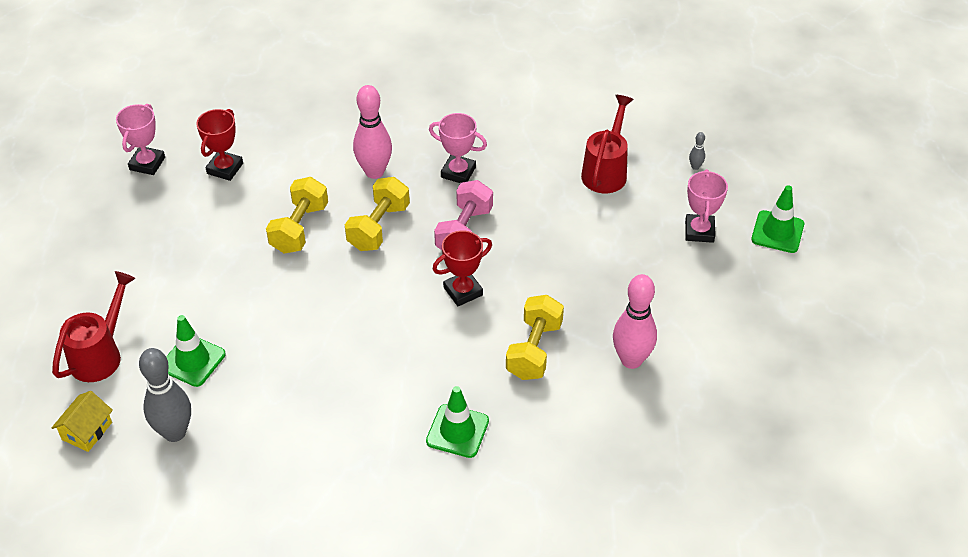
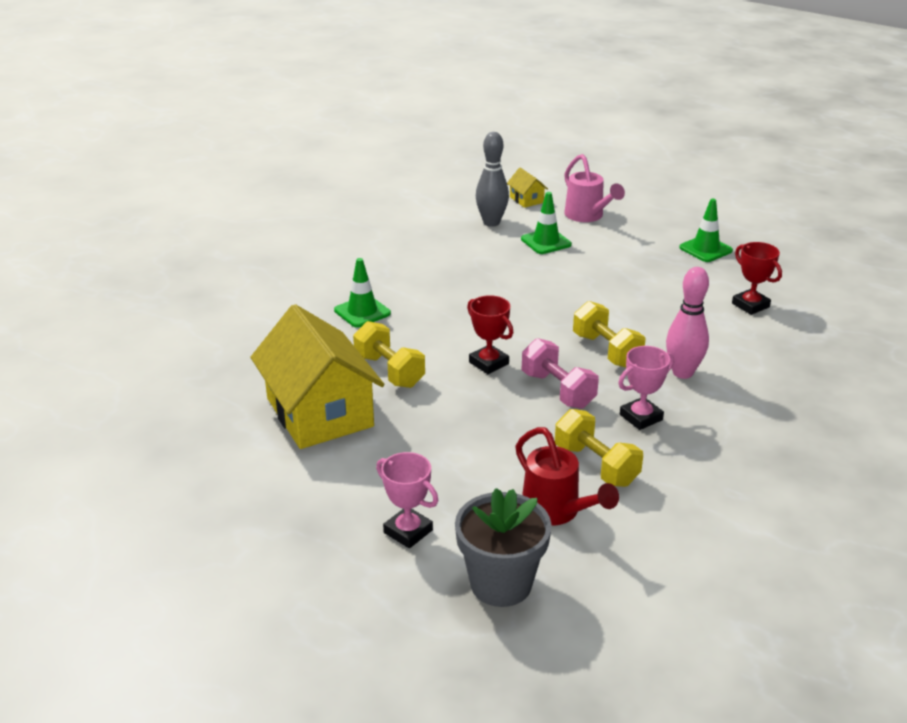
camera: 125 degrees right, 15 degrees down
red watering can [52,271,136,382] -> pink watering can [564,154,625,222]
pink trophy [116,104,165,175] -> none
yellow dumbbell [266,177,328,254] -> yellow dumbbell moved to [555,409,643,487]
red trophy [432,230,492,306] -> red trophy turned 45 degrees counterclockwise [467,295,513,374]
pink bowling pin [613,274,657,369] -> yellow house [250,304,384,449]
grey bowling pin [689,132,705,170] -> grey flower pot [455,488,552,607]
green traffic cone [751,185,804,253] -> green traffic cone moved to [679,199,733,262]

